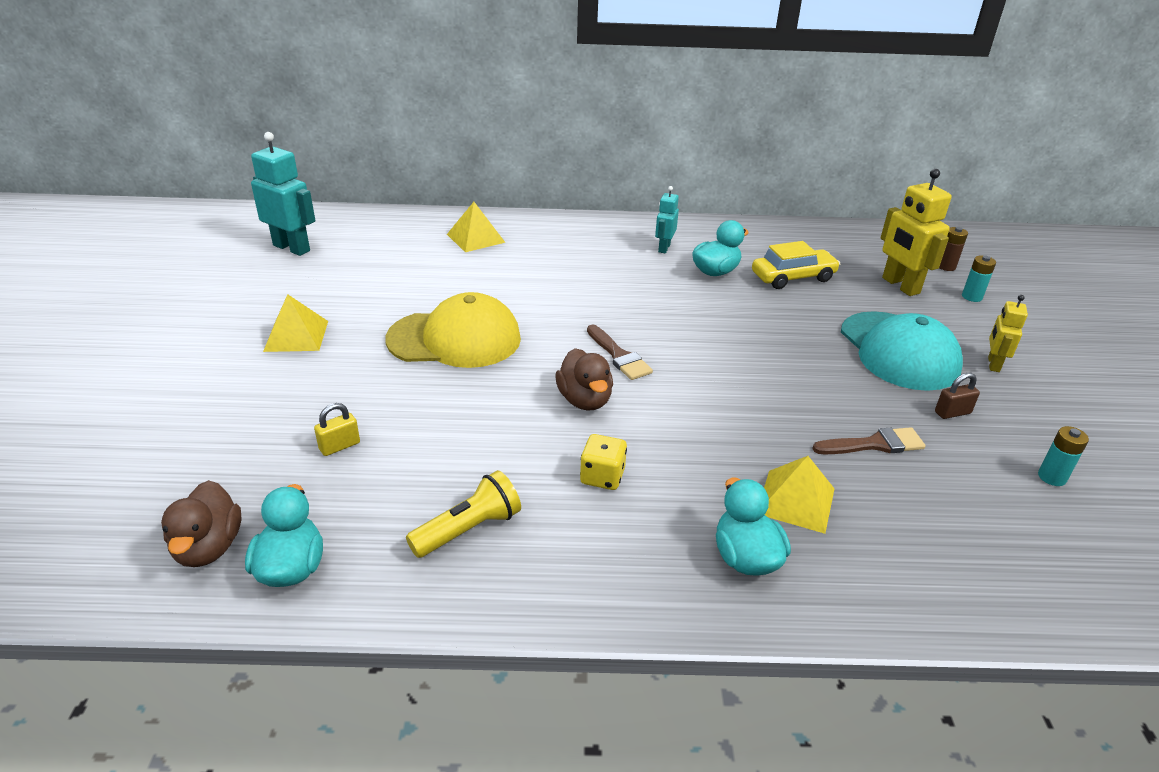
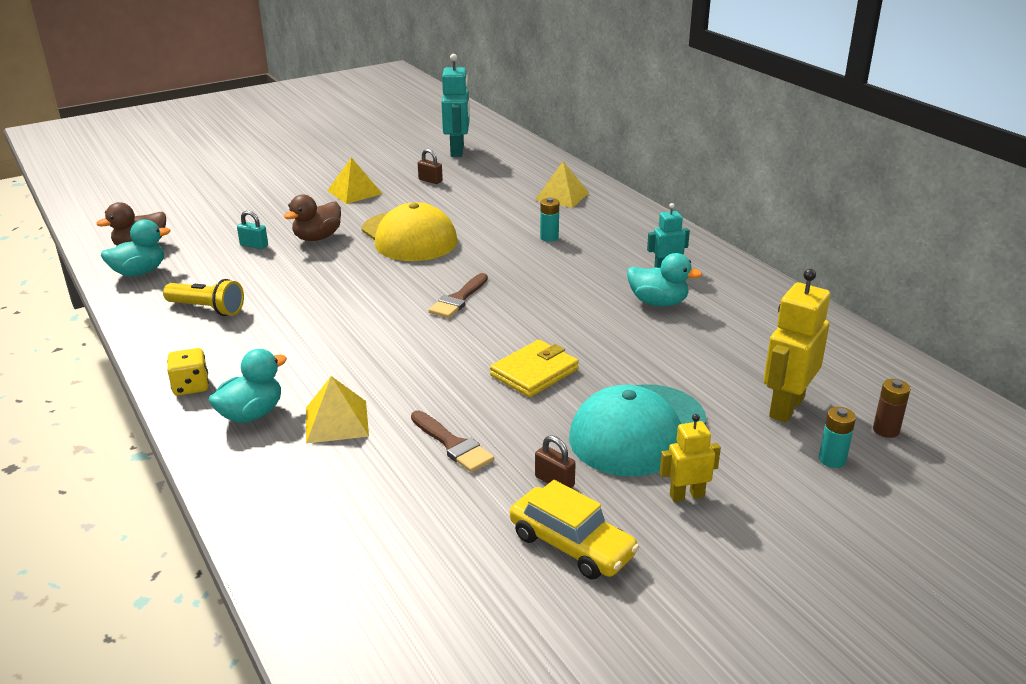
camera: 60 degrees right, 5 degrees down
yellow padlock [314,403,360,456] -> turquoise padlock [237,210,268,249]
brown duck [555,348,613,410] -> brown duck moved to [283,194,341,241]
yellow dice [580,434,627,490] -> yellow dice moved to [167,348,209,396]
yellow car [752,241,840,289] -> yellow car moved to [510,480,639,579]
turquoise battery [1038,426,1089,486] -> turquoise battery moved to [540,197,559,242]
none -> brown padlock [418,149,443,184]
none -> yellow wallet [490,340,579,397]

